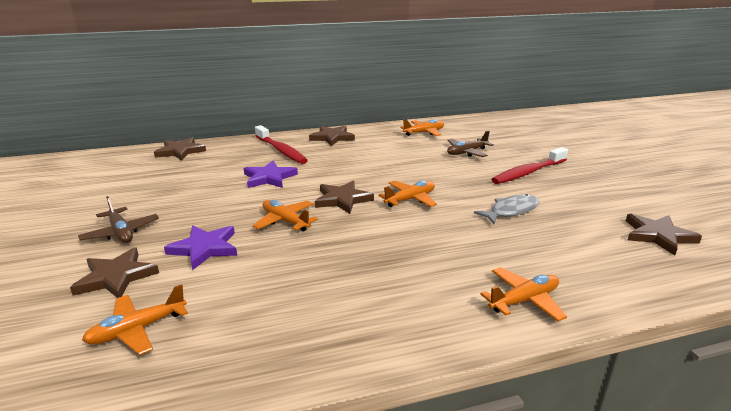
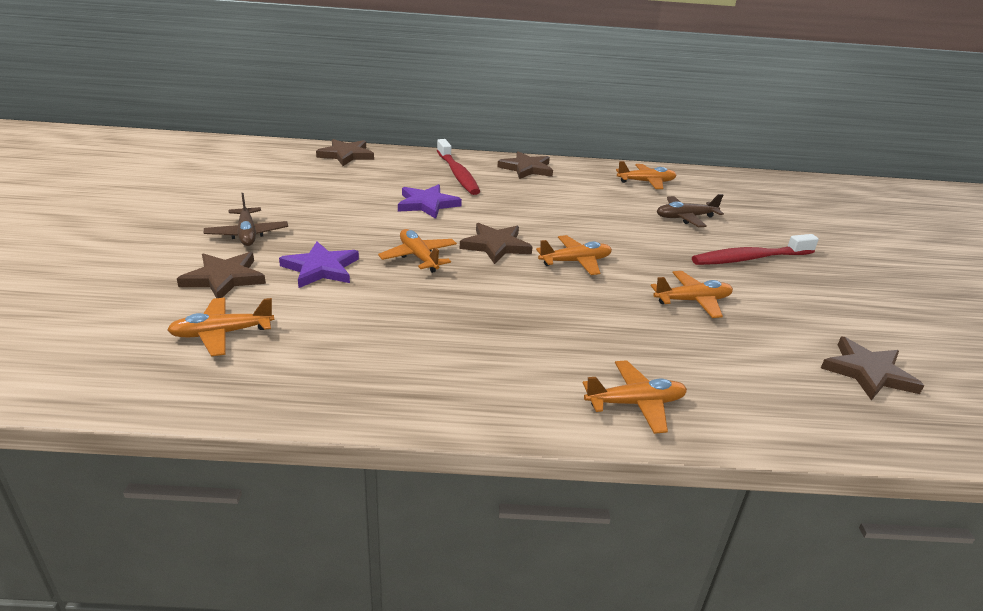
camera: 15 degrees right, 5 degrees up
grey fish [474,194,539,224] -> orange plane [651,271,733,318]

